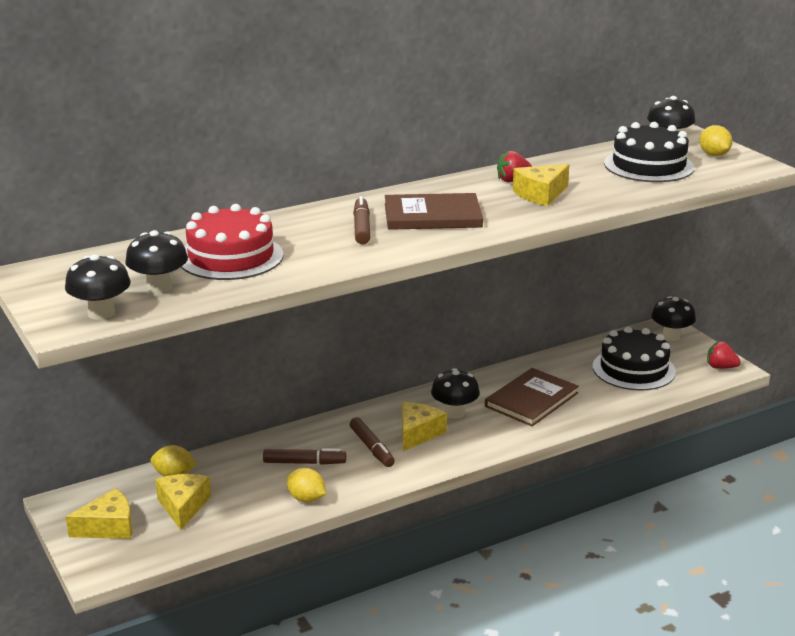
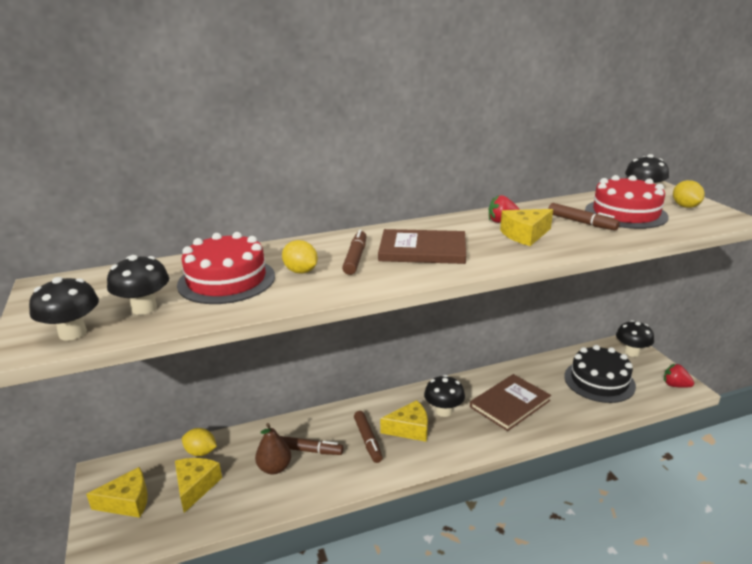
camera: 10 degrees right, 0 degrees up
yellow lemon [287,468,326,503] -> yellow lemon moved to [282,240,318,274]
yellow cheese [402,402,447,451] -> yellow cheese turned 45 degrees clockwise [380,400,428,442]
black cake [604,122,694,182] -> red cake [585,175,669,229]
none -> brown pear [255,423,291,475]
none -> brown marker [548,203,620,230]

